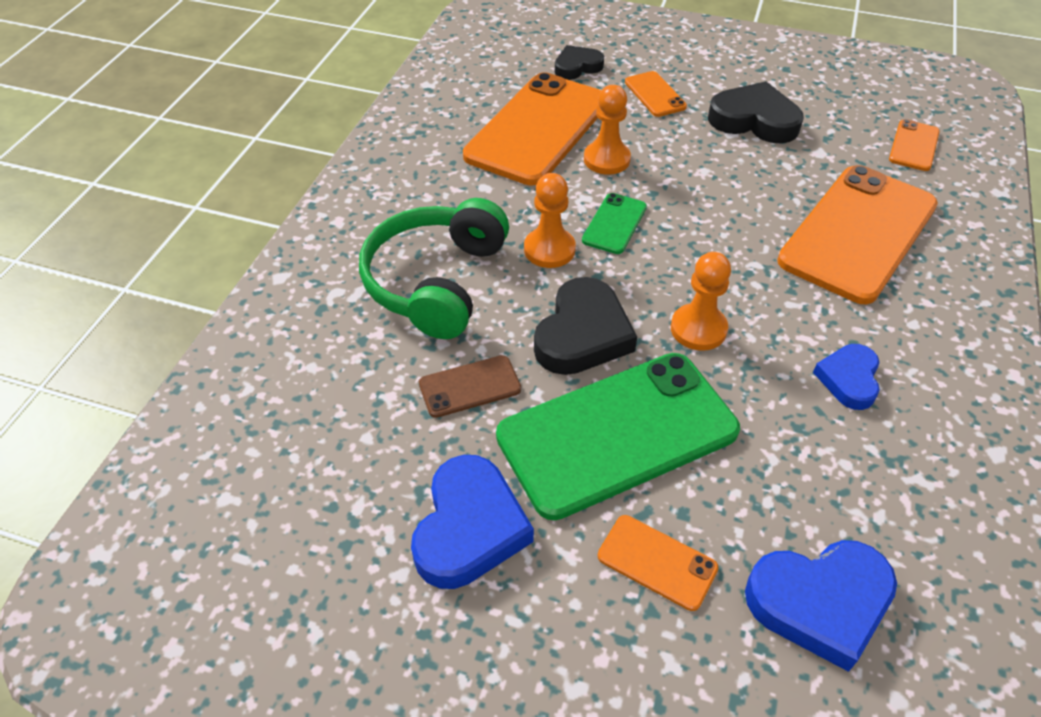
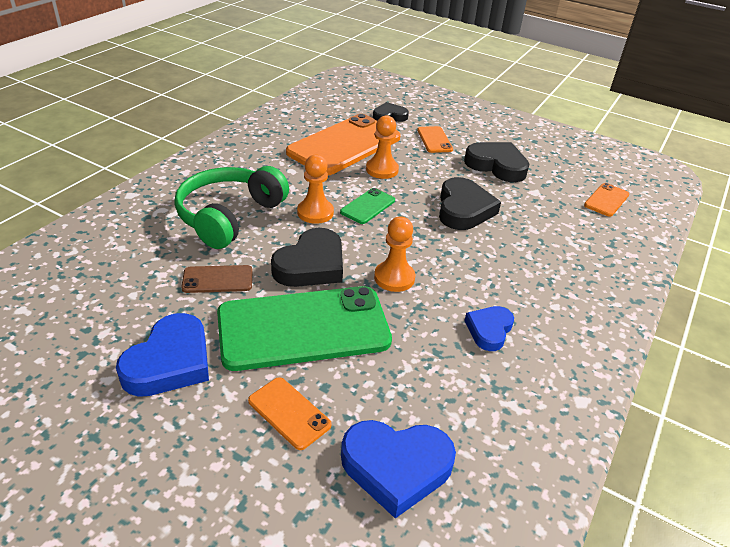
camera: 10 degrees right, 10 degrees down
orange phone [777,165,938,304] -> none
none -> black heart [439,177,501,230]

